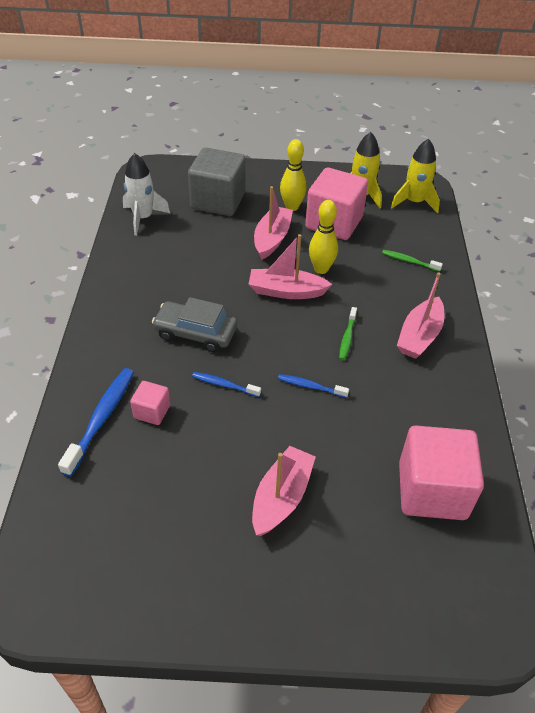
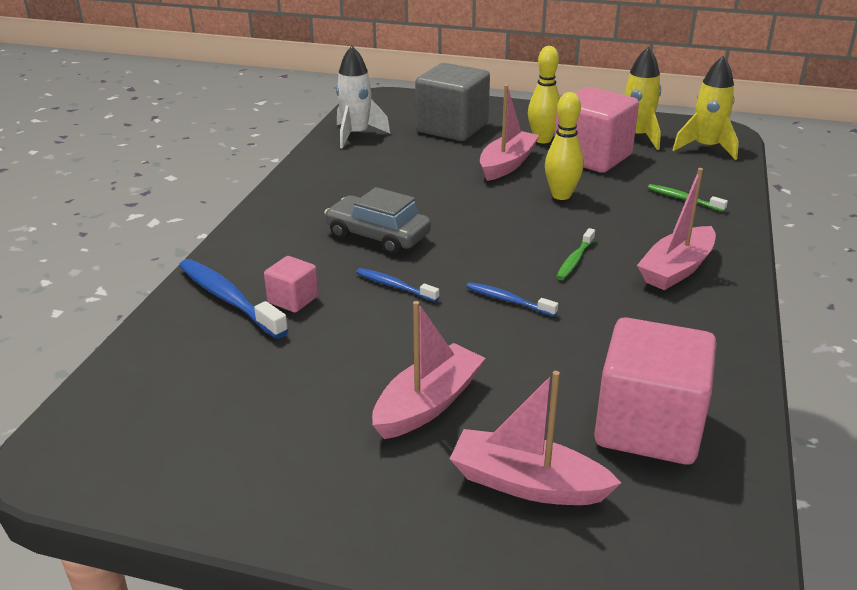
camera: 15 degrees right, 15 degrees down
blue toothbrush [58,368,134,477] -> blue toothbrush turned 75 degrees counterclockwise [179,259,288,339]
pink boat [248,234,332,299] -> pink boat moved to [450,371,621,505]

